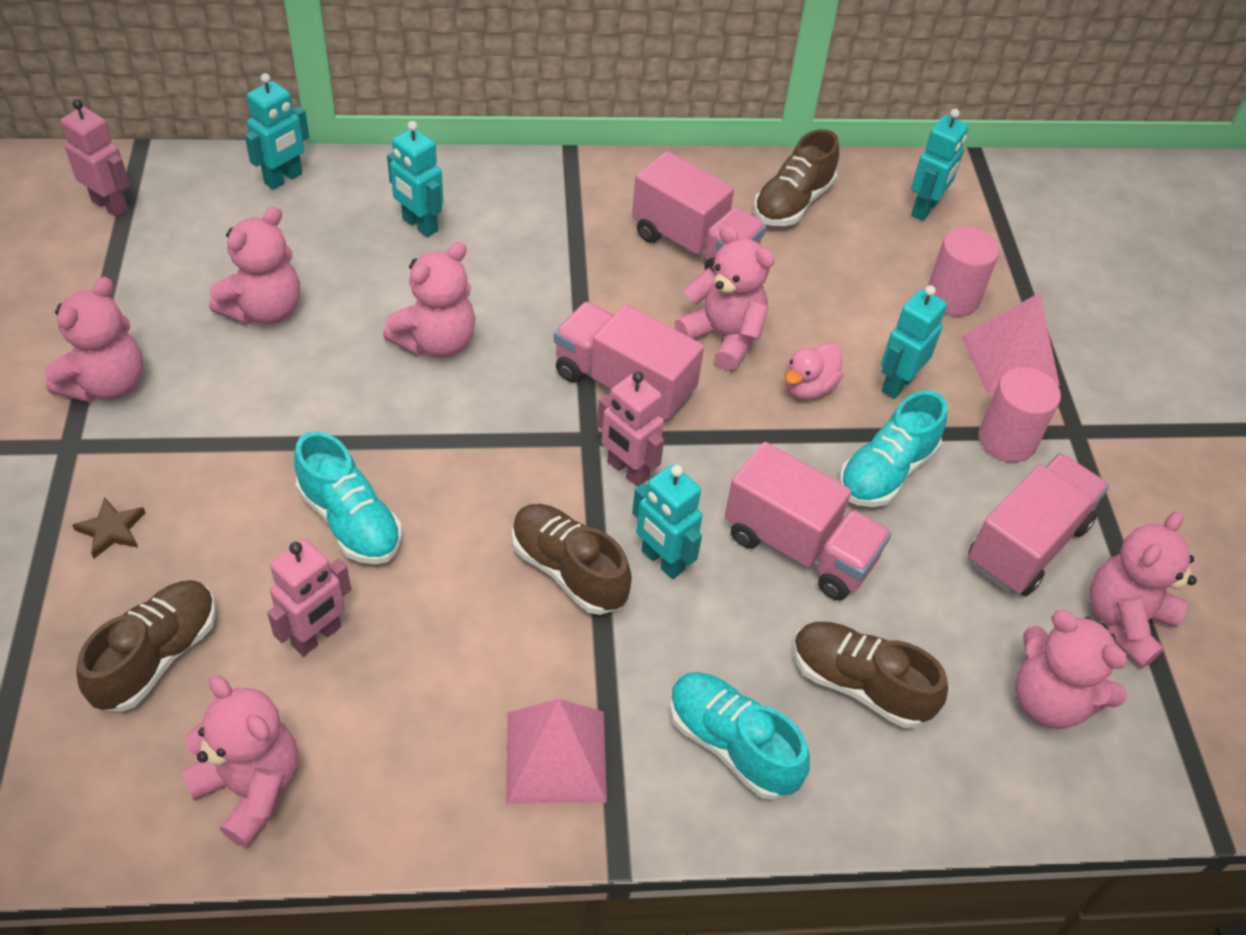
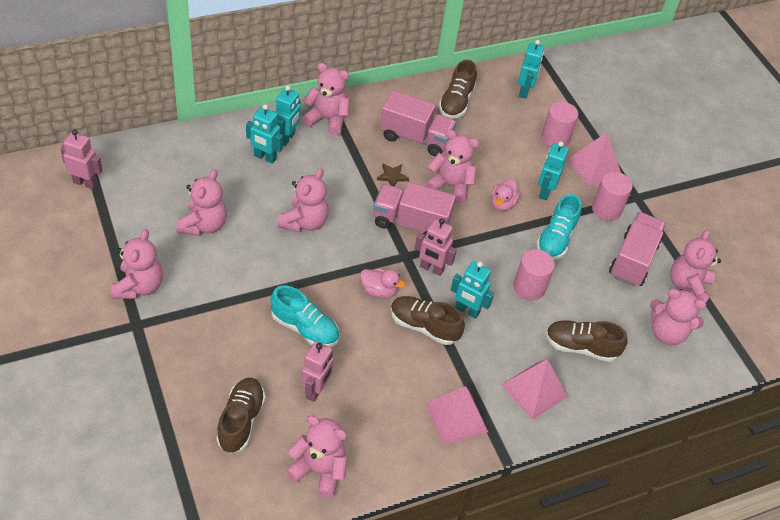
camera: 20 degrees left, 0 degrees up
brown star [72,497,146,559] -> brown star moved to [377,163,409,186]
turquoise robot [245,73,309,190] -> turquoise robot moved to [275,85,301,146]
turquoise shoe [669,672,810,800] -> pink pyramid [501,359,568,420]
pink truck [724,442,891,600] -> pink cylinder [514,249,555,301]
none -> pink teddy bear [302,63,349,136]
none -> pink duck [360,269,406,298]

